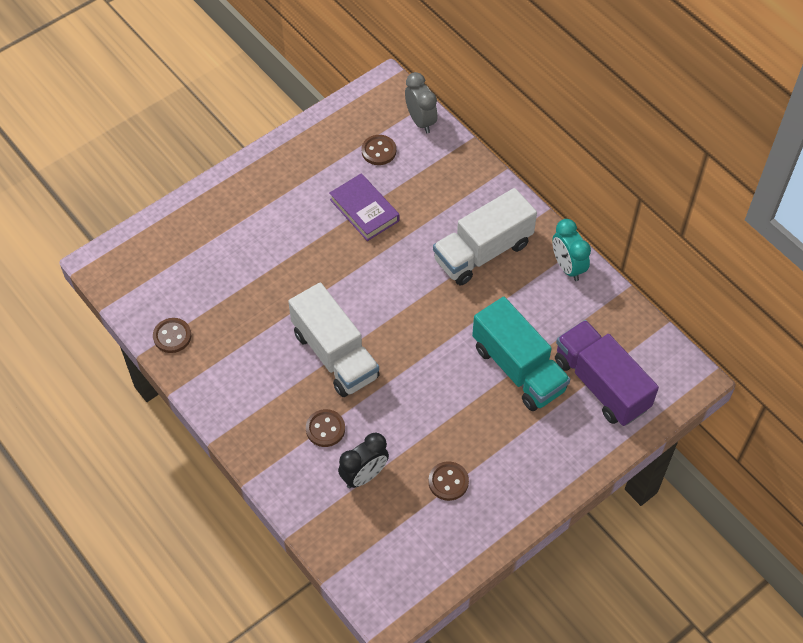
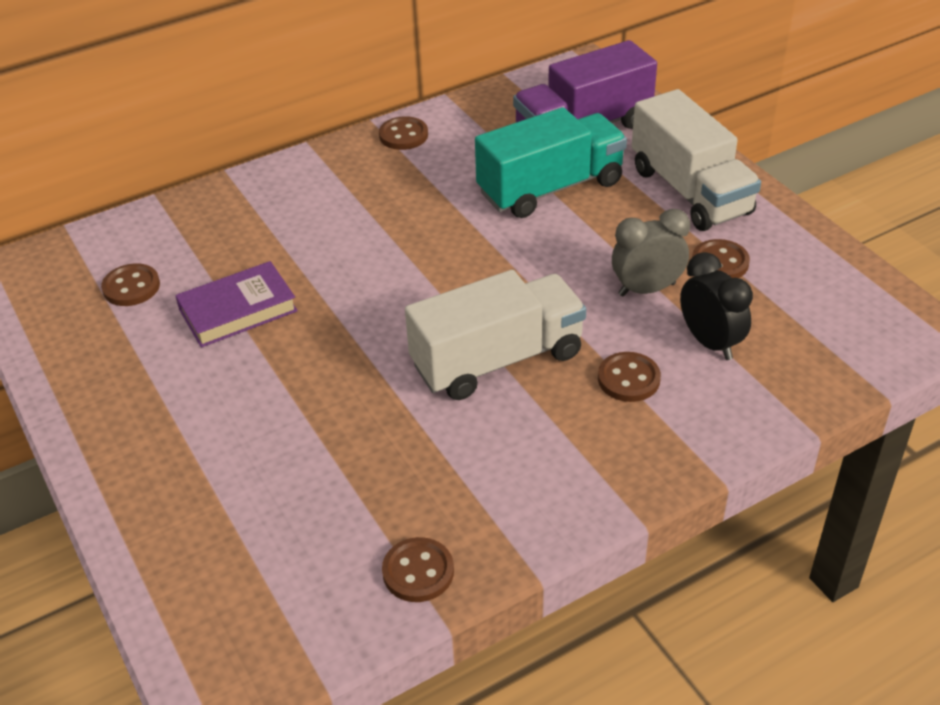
camera: 80 degrees left, 15 degrees down
grey clock [405,72,438,133] -> grey clock moved to [612,209,690,296]
white truck [433,188,537,286] -> white truck moved to [632,89,761,231]
turquoise clock [552,219,591,281] -> brown button [379,116,428,150]

